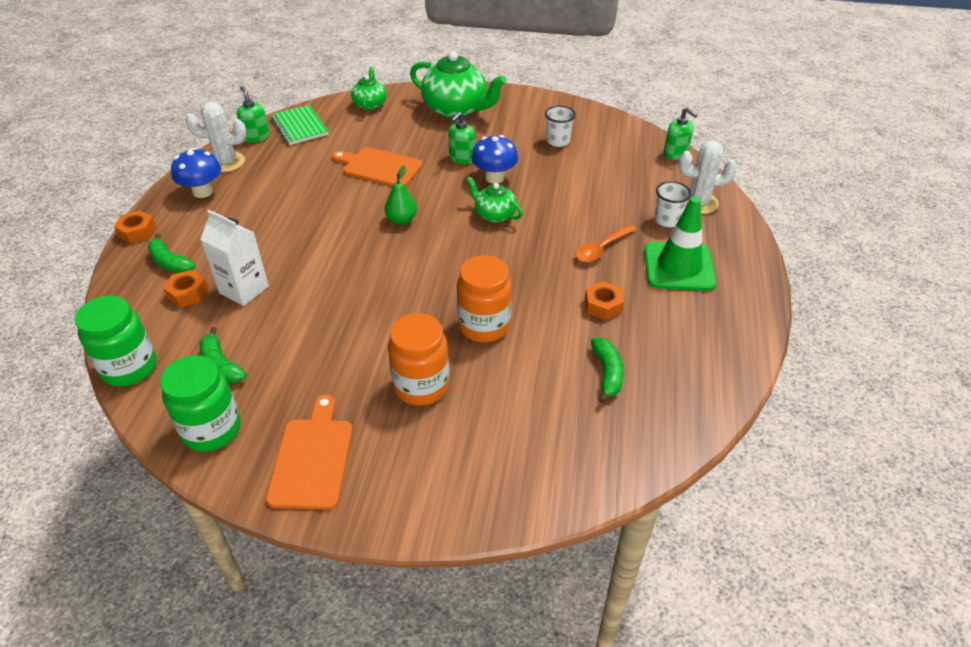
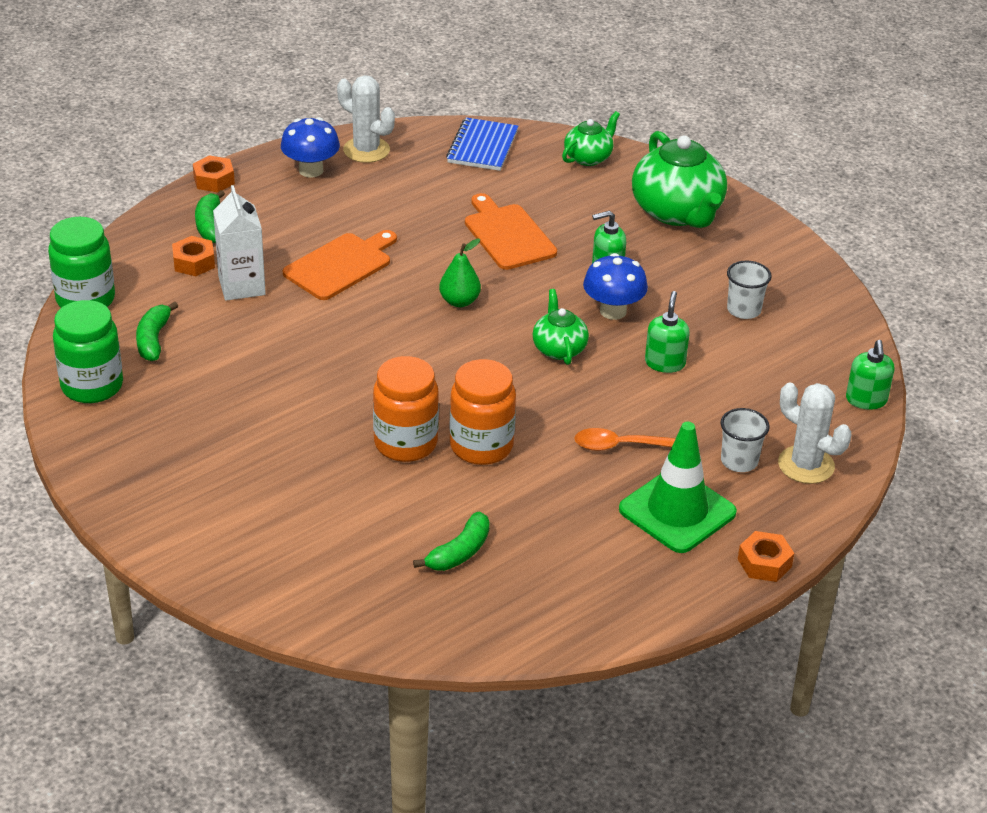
camera: 40 degrees right, 5 degrees down
green soap dispenser [237,86,270,143] -> green soap dispenser moved to [645,291,690,373]
orange cutting board [266,395,353,510] -> orange cutting board moved to [283,230,397,300]
green notebook [271,105,329,145] -> blue notebook [446,118,518,171]
orange jar [388,313,449,406] -> orange jar moved to [449,359,516,465]
orange nut [585,281,624,320] -> orange nut moved to [738,531,794,582]

